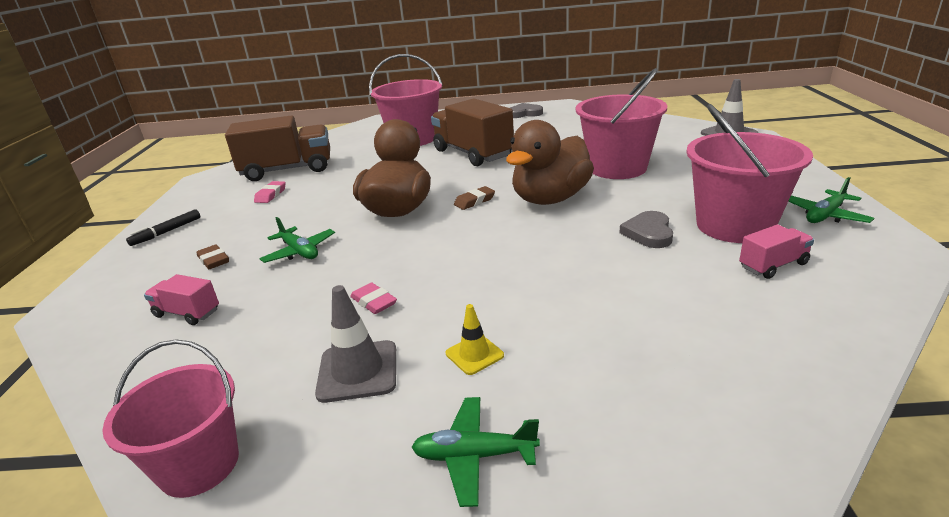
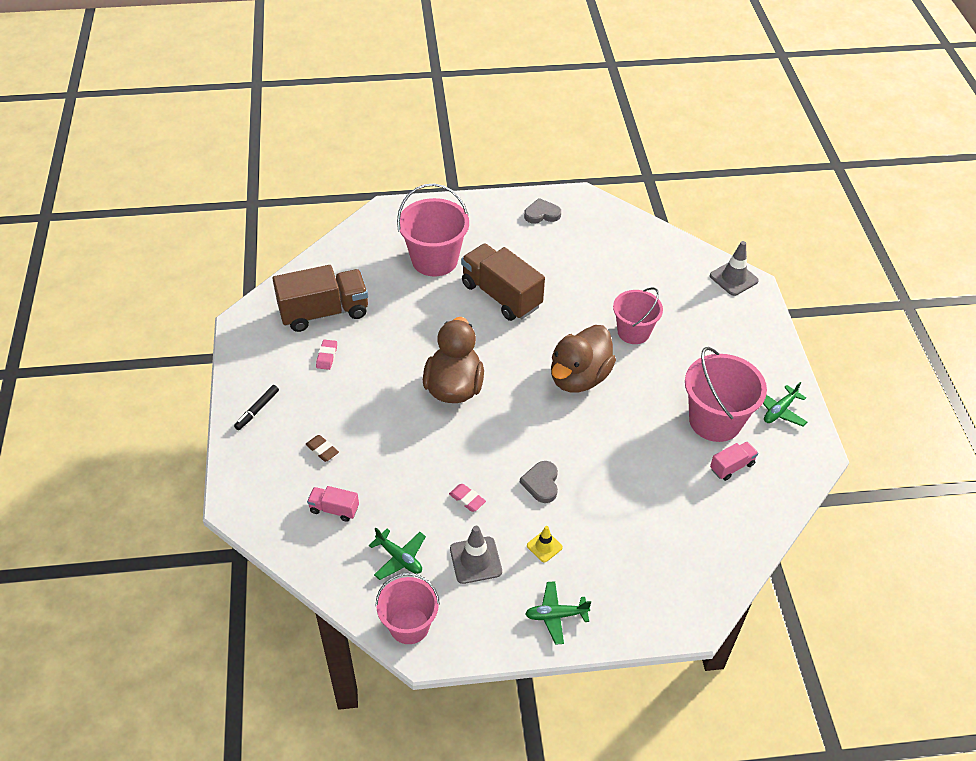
camera: 10 degrees left, 20 degrees up
green plane [260,217,335,263] -> green plane moved to [369,528,426,580]
brown eraser [454,186,495,210] -> none
pink bucket [576,68,667,179] -> pink bucket [613,287,663,344], size x0.67
grey heart [620,211,673,248] -> grey heart moved to [520,461,558,503]

